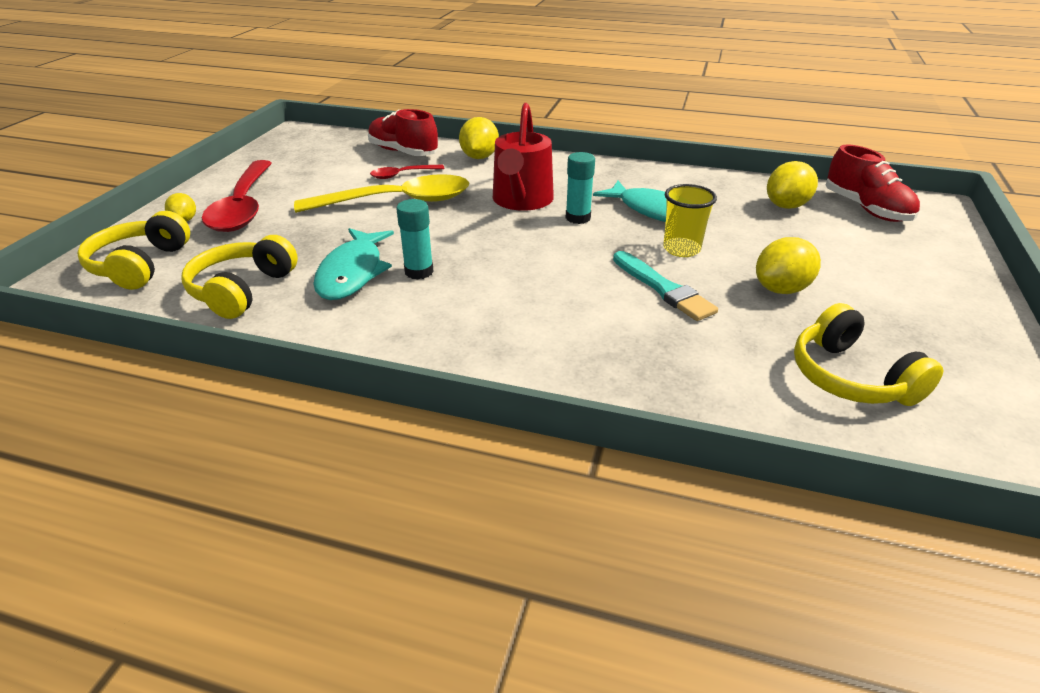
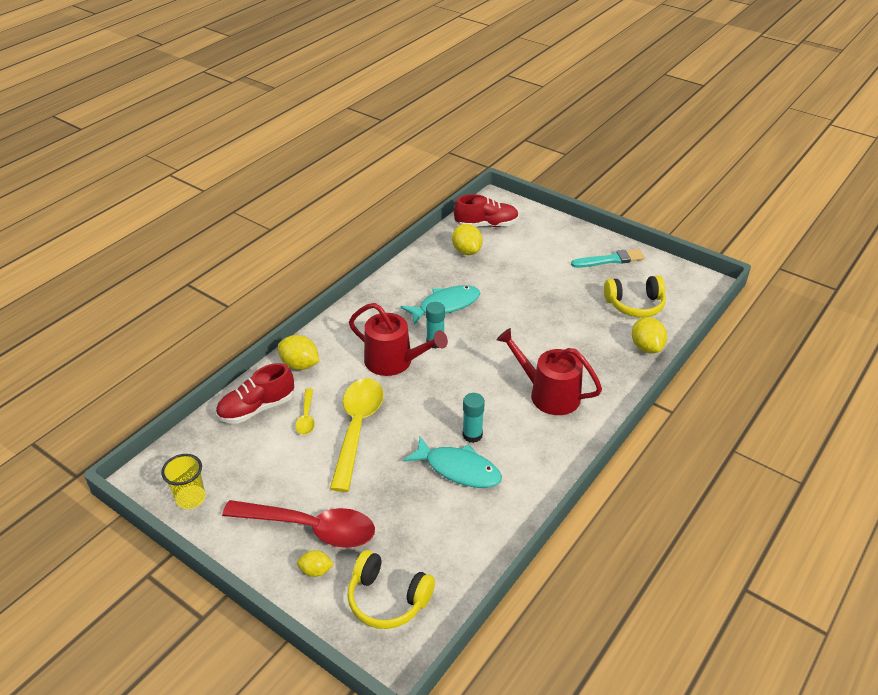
camera: 70 degrees left, 5 degrees up
yellow headphones [181,235,298,319] -> none
red spoon [370,164,444,179] -> yellow spoon [295,388,315,435]
turquoise brush [613,251,718,321] -> turquoise brush moved to [571,249,645,268]
yellow cup [663,184,717,257] -> yellow cup moved to [161,454,205,509]
yellow lemon [756,237,821,294] -> yellow lemon moved to [632,317,667,353]
none -> red watering can [497,328,602,415]

